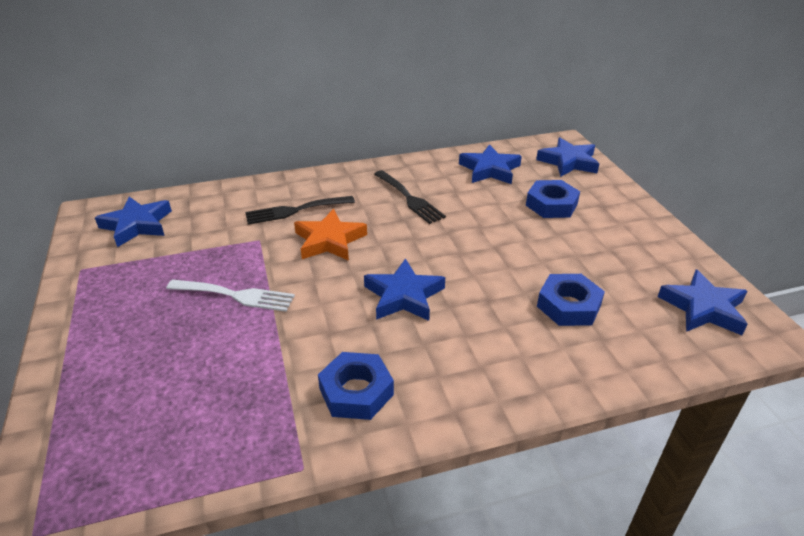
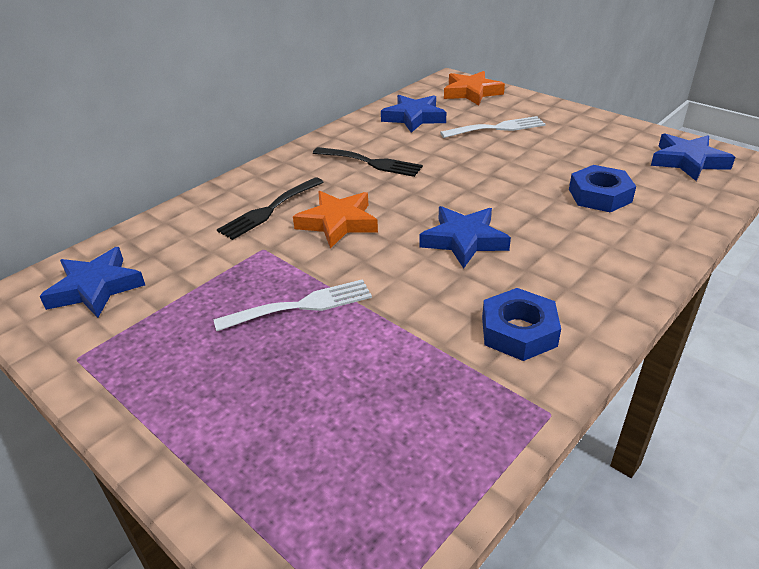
camera: 30 degrees left, 0 degrees up
blue nut [526,180,580,218] -> white fork [440,116,546,138]
blue star [536,138,600,177] -> orange star [444,71,505,105]

